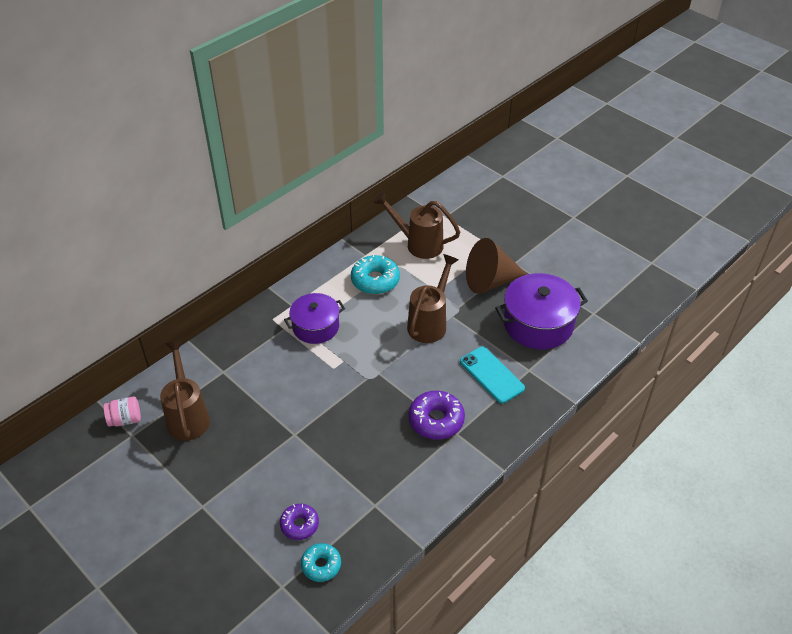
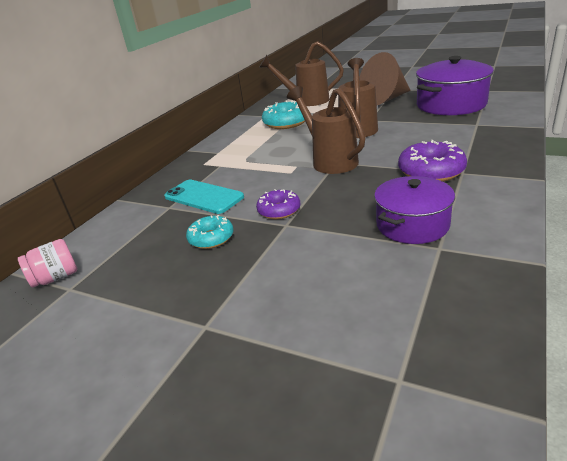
camera: 15 degrees left, 15 degrees down
brown watering can [160,340,210,441] -> brown watering can moved to [287,86,365,174]
purple donut [280,504,319,540] -> purple donut moved to [256,189,300,219]
purple pot [284,293,345,344] -> purple pot moved to [374,176,455,244]
turquoise donut [301,543,341,582] -> turquoise donut moved to [186,215,234,249]
turquoise phone [460,347,525,404] -> turquoise phone moved to [164,180,244,214]

